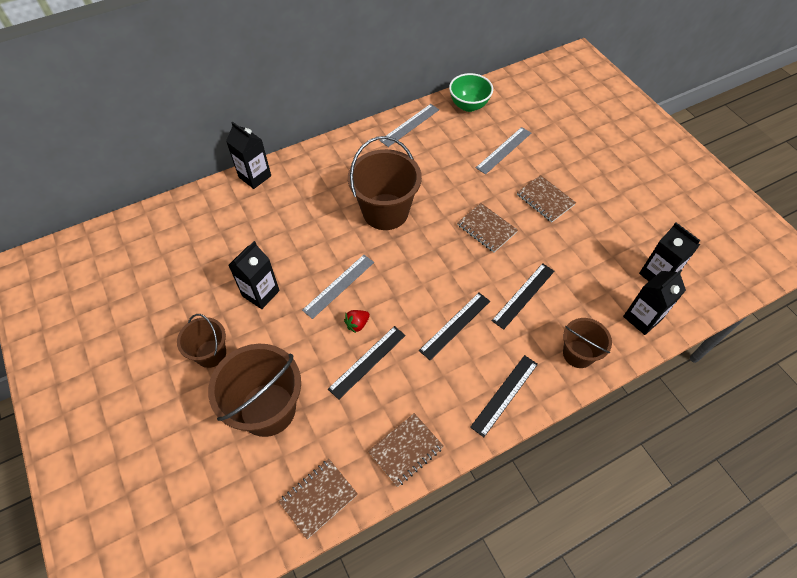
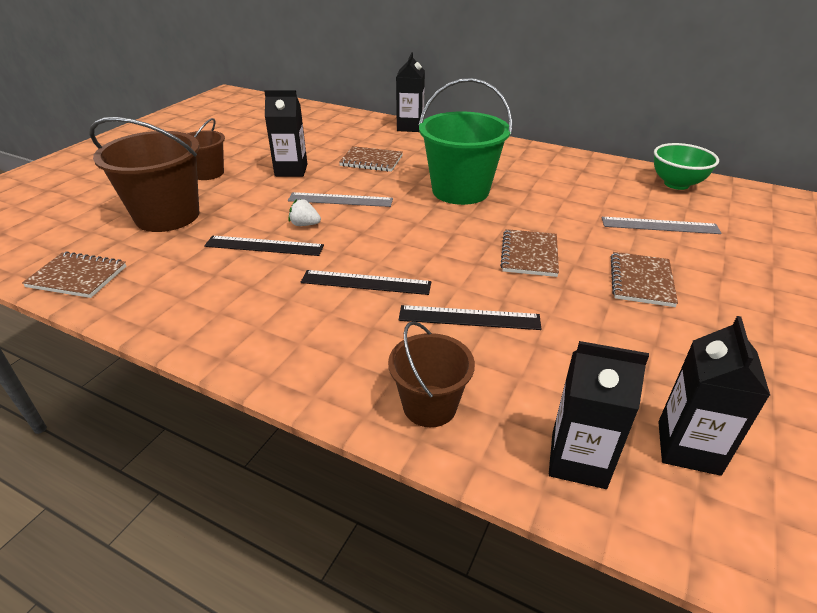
camera: 55 degrees right, 20 degrees down
red strawberry [344,310,370,333] -> white strawberry [289,199,321,226]
brown bucket [348,136,422,230] -> green bucket [419,78,513,205]
brown notebook [368,413,444,487] -> brown notebook moved to [339,146,403,172]
grey ruler [380,104,439,147] -> none
black ruler [470,355,538,437] -> none

